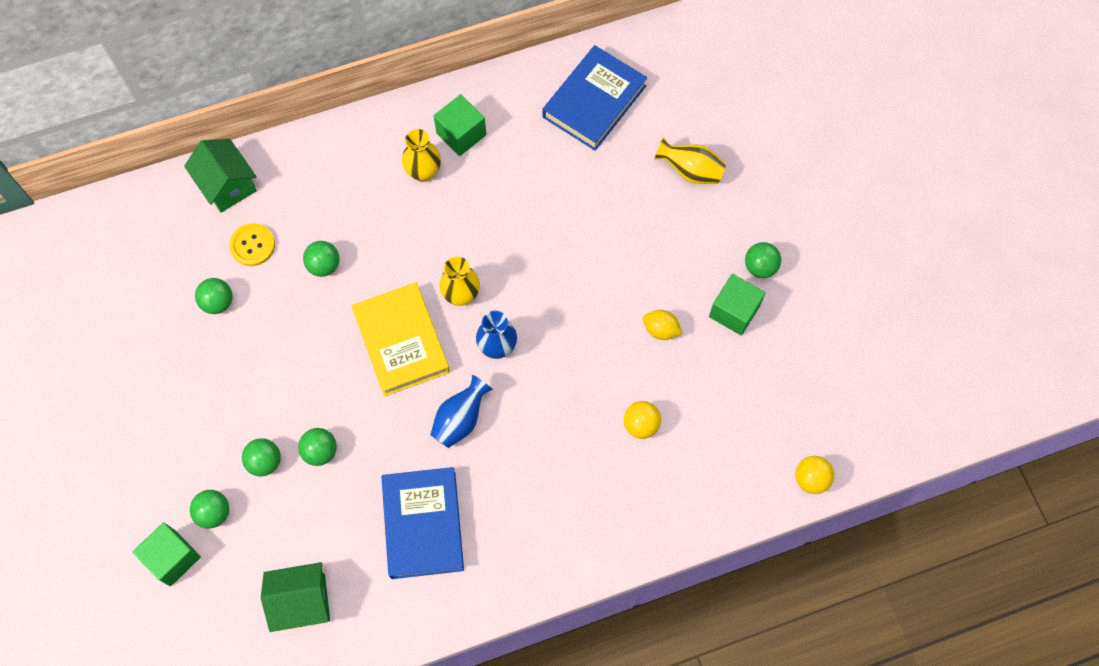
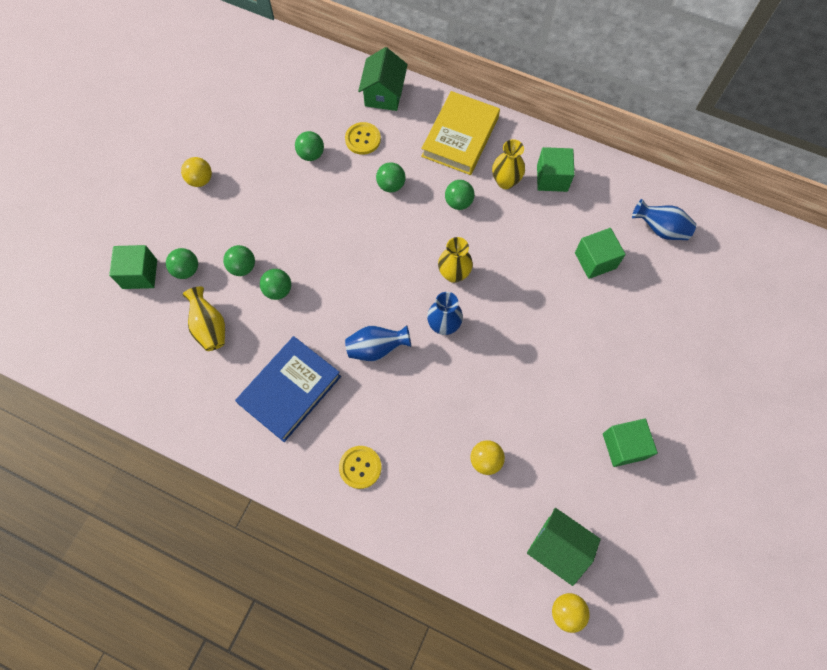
camera: 45 degrees right, 0 degrees up
green house [261,562,330,632] -> green house moved to [527,508,601,586]
yellow book [351,282,450,397] -> yellow book moved to [421,91,500,175]
blue book [543,45,647,151] -> blue vase [632,199,696,240]
yellow lemon [643,310,683,340] -> none
yellow vase [654,137,726,184] -> yellow vase moved to [182,286,225,351]
green ball [745,242,781,278] -> green ball moved to [445,180,474,210]
none -> yellow ball [181,157,212,187]
none -> yellow button [339,446,381,489]
none -> green cube [575,228,626,279]

